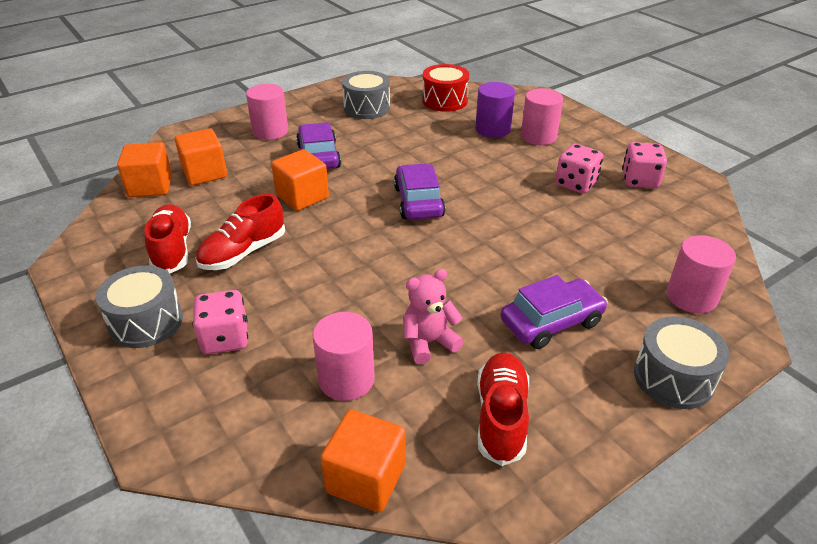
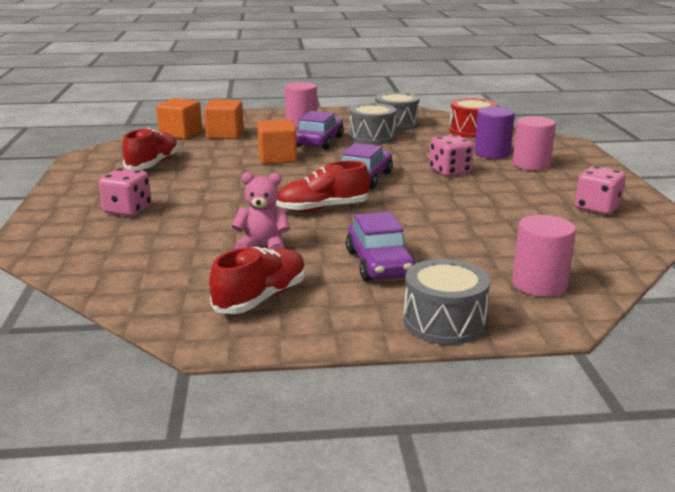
camera: 30 degrees right, 15 degrees down
grey drum [96,265,183,348] -> grey drum moved to [349,103,396,145]
red shoe [196,194,285,270] -> red shoe moved to [276,161,370,212]
pink cylinder [312,312,375,401] -> none
orange cube [321,410,406,513] -> none
purple car [501,275,608,349] -> purple car turned 75 degrees clockwise [346,211,416,281]
pink dice [555,144,603,194] -> pink dice moved to [429,135,474,176]

